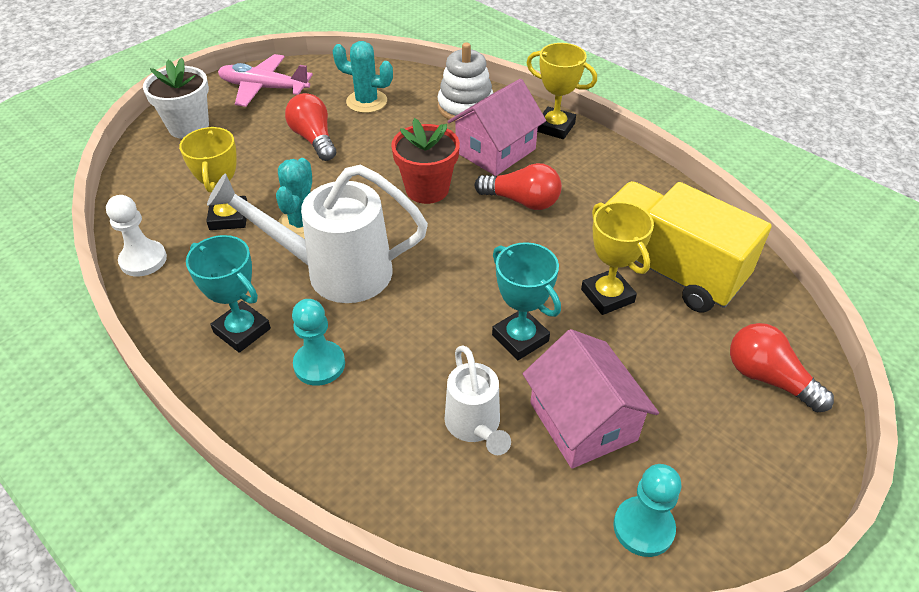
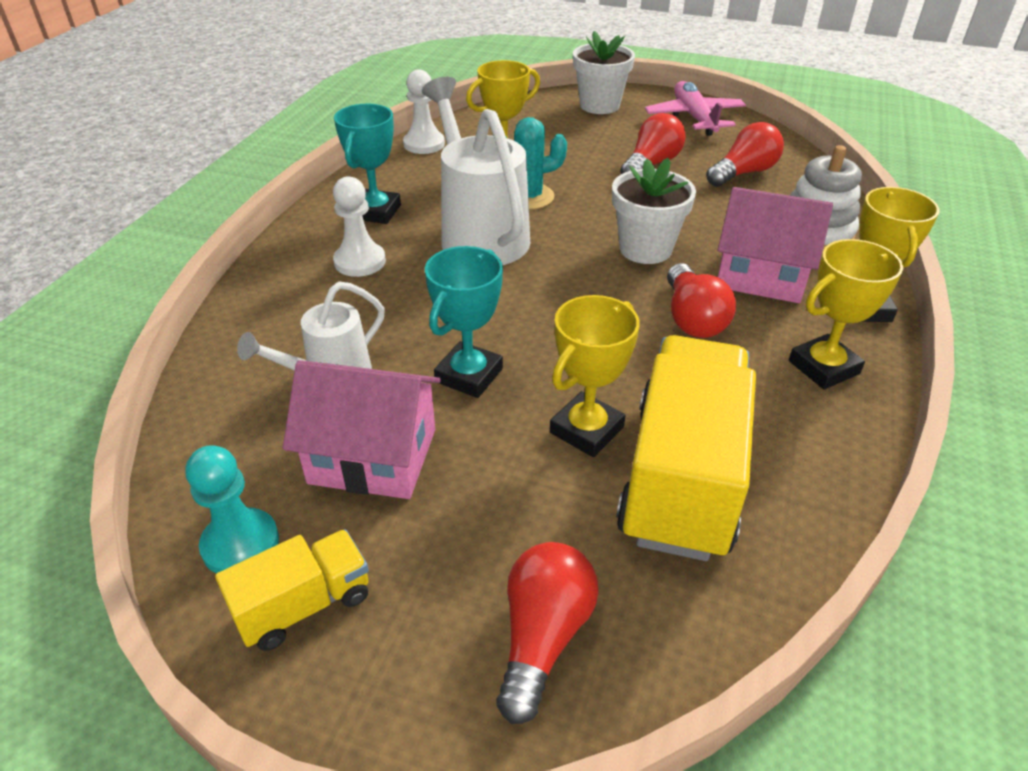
camera: 65 degrees right, 5 degrees down
turquoise pawn [292,299,345,386] -> white pawn [333,176,386,277]
turquoise cactus [333,41,393,113] -> red light bulb [706,122,784,187]
red flower pot [391,118,460,204] -> white flower pot [612,158,696,264]
pink house [523,329,659,469] -> pink house turned 60 degrees clockwise [283,360,441,499]
none -> yellow truck [215,529,369,651]
none -> yellow trophy [789,239,903,389]

